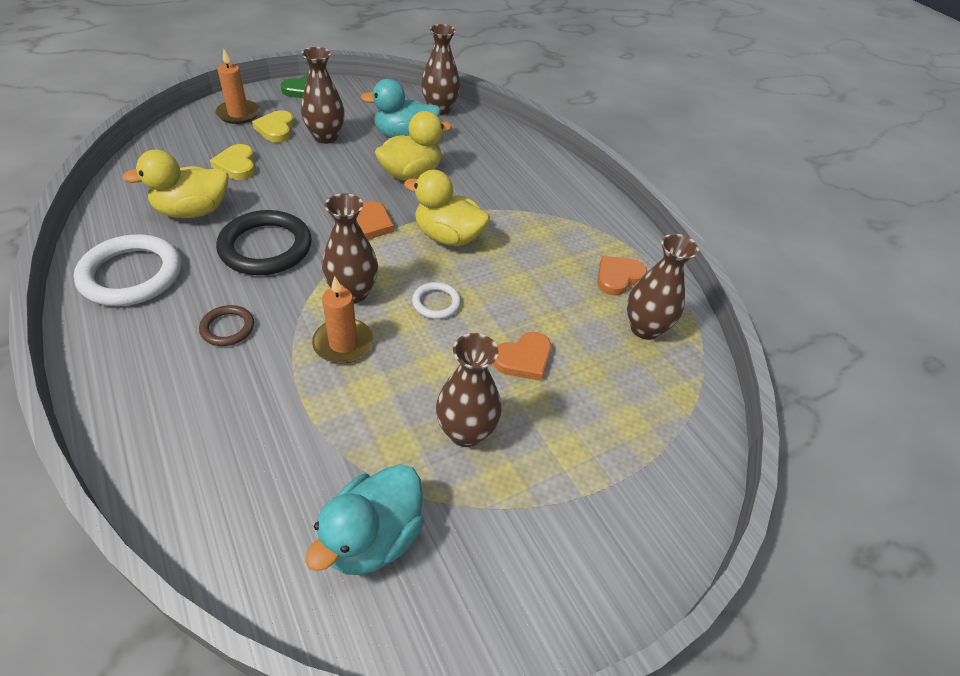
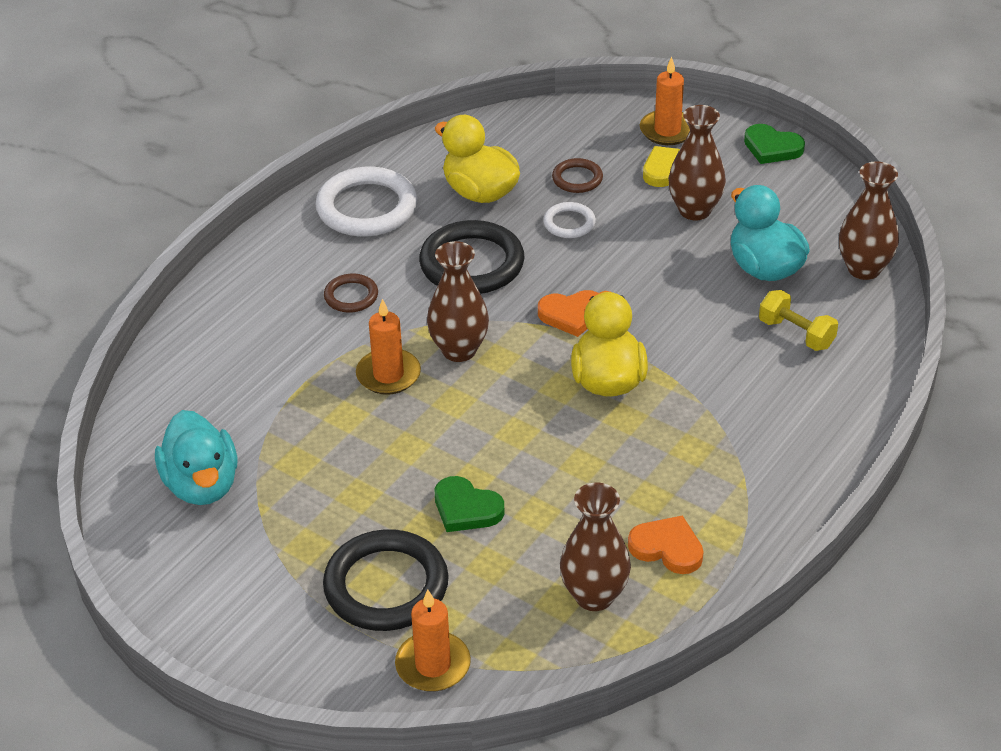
camera: 70 degrees right, 5 degrees down
yellow heart [210,144,255,180] -> brown ring [552,158,603,193]
turquoise duck [305,464,424,575] -> turquoise duck turned 120 degrees counterclockwise [155,410,237,505]
yellow duck [375,111,452,181] -> none
white ring [412,282,461,319] -> white ring moved to [543,202,596,238]
brown vase [436,333,502,447] -> none
orange heart [492,332,551,381] -> green heart [435,476,504,532]
none -> black ring [323,529,449,631]
none -> orange candle [395,590,471,692]
none -> yellow dumbbell [759,290,838,351]

